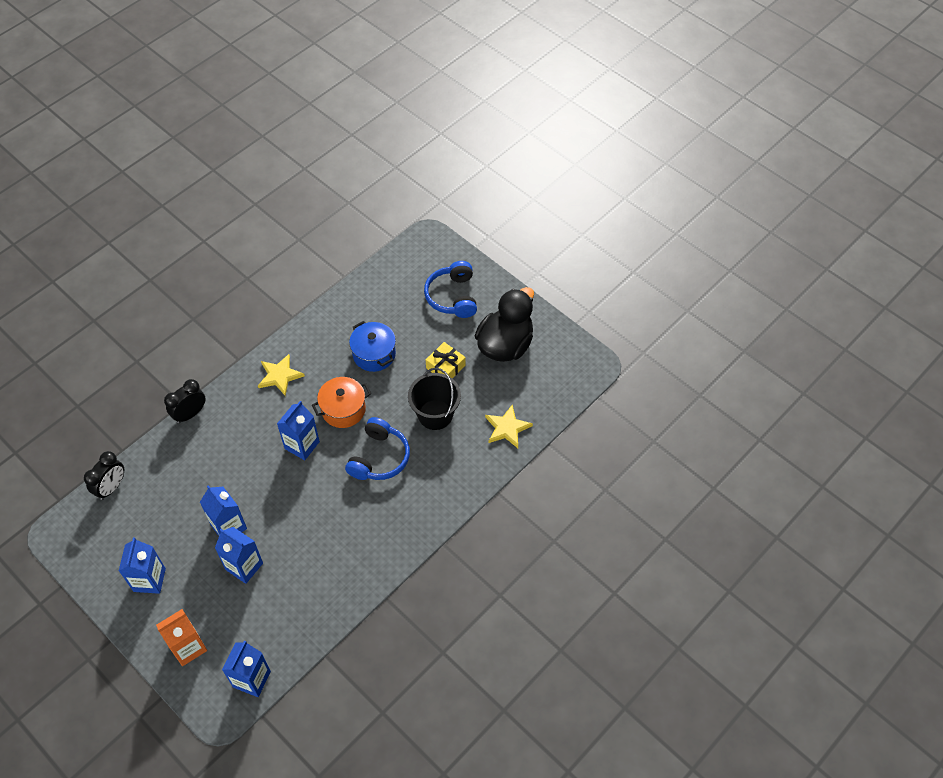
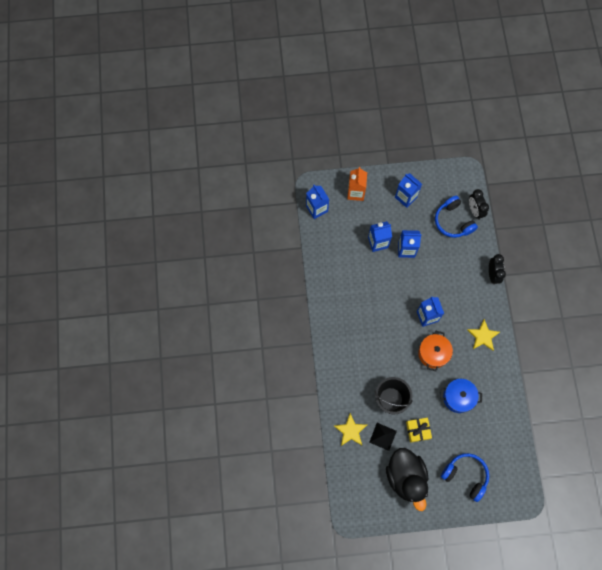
camera: 130 degrees right, 15 degrees up
blue headphones [345,417,410,480] -> blue headphones moved to [435,196,478,238]
none -> black pyramid [369,423,397,451]

